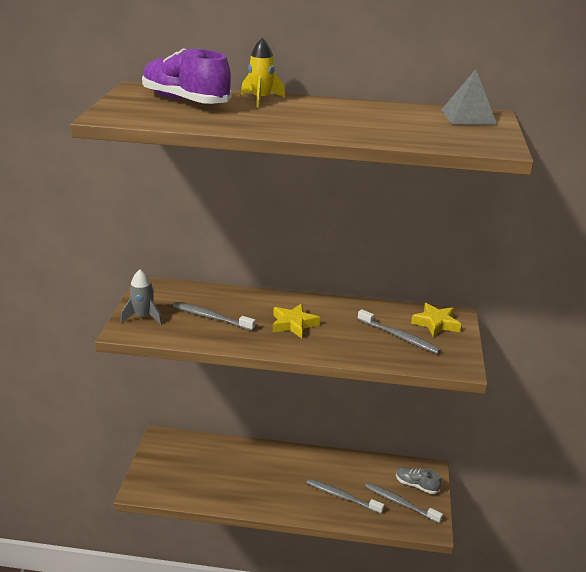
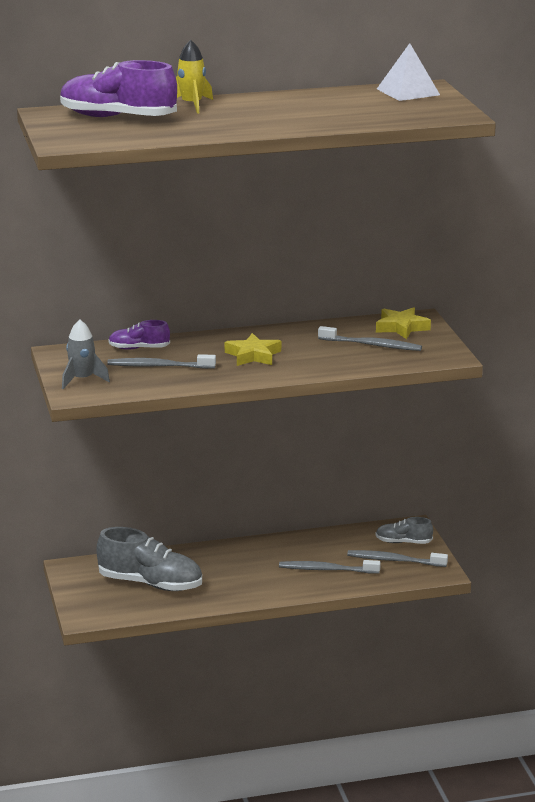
camera: 20 degrees left, 5 degrees down
grey pyramid [441,69,497,125] -> white pyramid [377,43,440,101]
none -> grey shoe [96,527,202,591]
none -> purple shoe [108,320,170,350]

